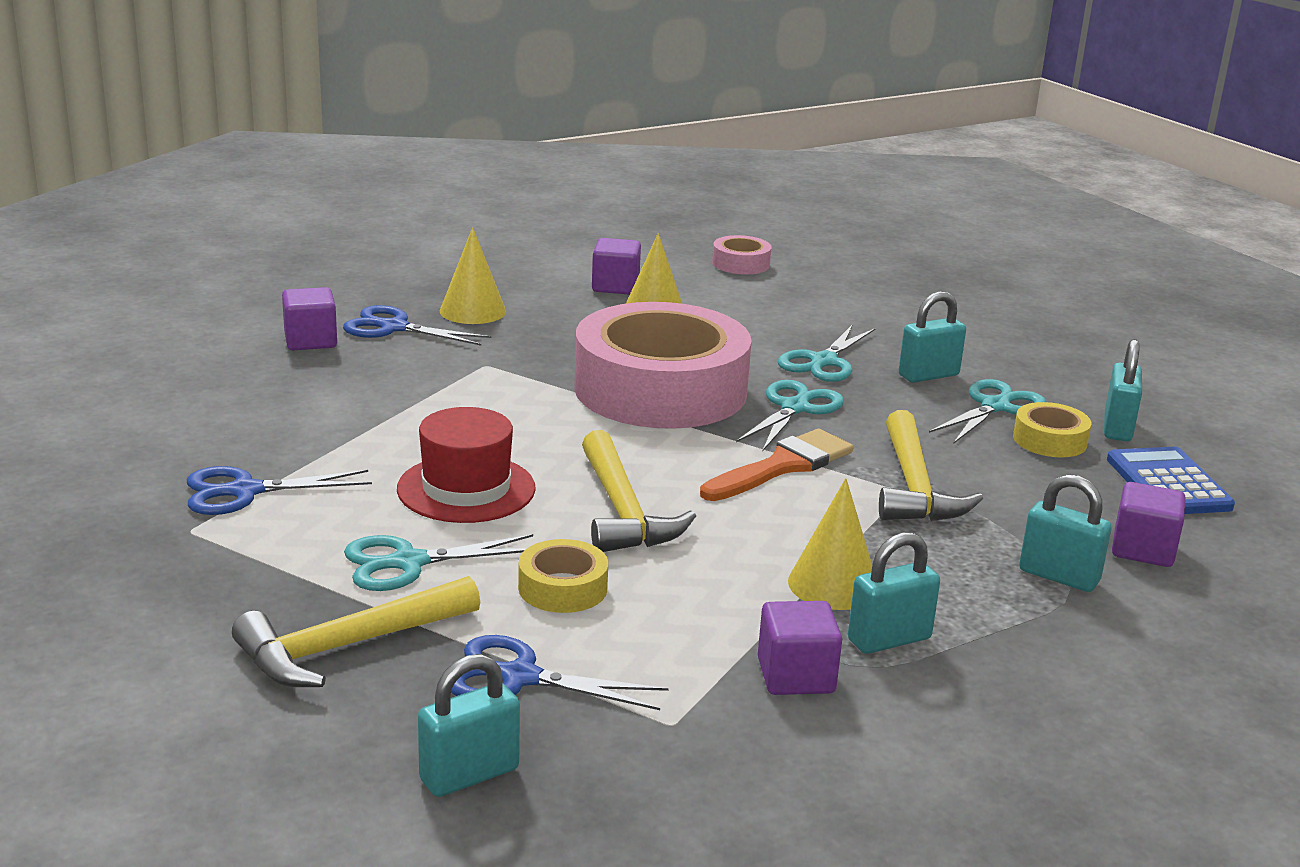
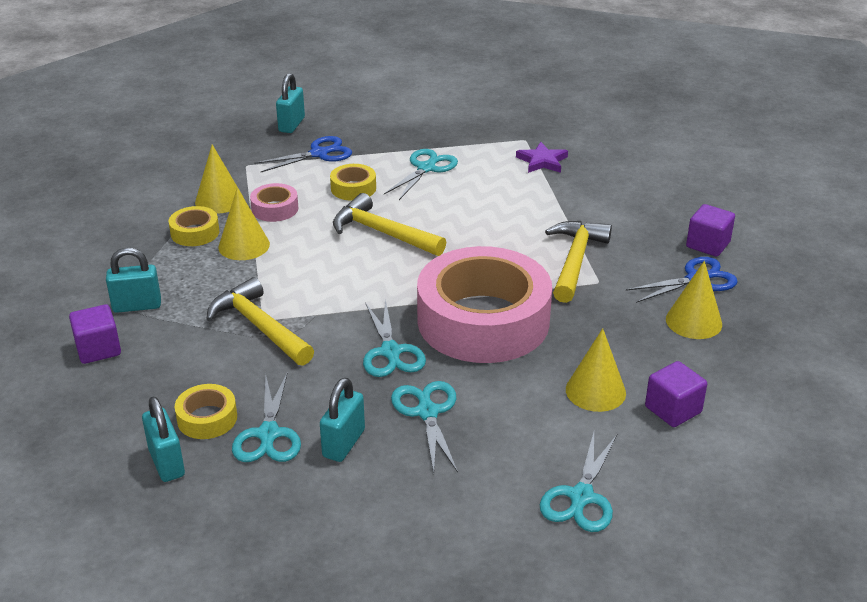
camera: 140 degrees right, 10 degrees up
blue scissors [187,466,372,515] -> purple star [516,142,568,173]
yellow hammer [232,576,480,687] -> yellow hammer moved to [545,221,612,303]
red hat [397,407,536,523] -> none
orange brush [700,429,854,501] -> none
pink tape [712,235,772,275] -> pink tape moved to [250,183,298,222]
purple cube [758,601,842,695] -> yellow cone [195,145,243,214]
turquoise padlock [848,532,940,654] -> yellow tape [169,206,219,246]
blue calculator [1107,447,1235,514] -> none
none -> turquoise scissors [540,432,617,532]

